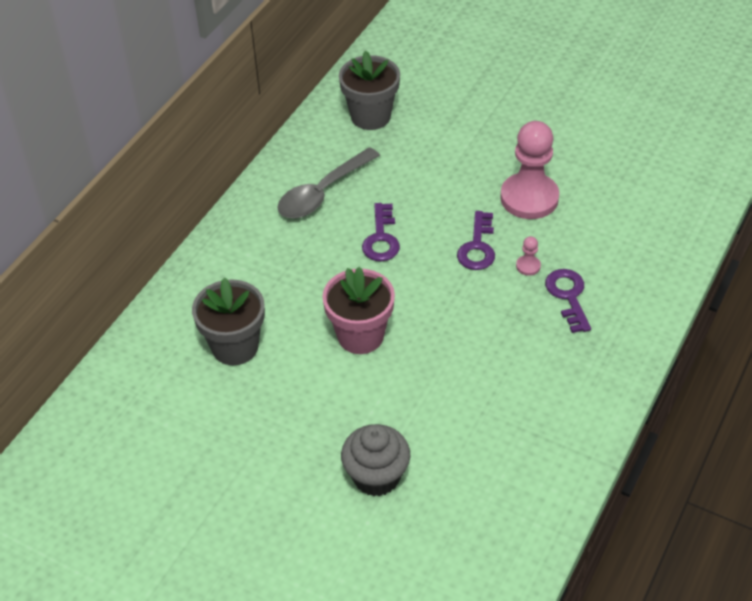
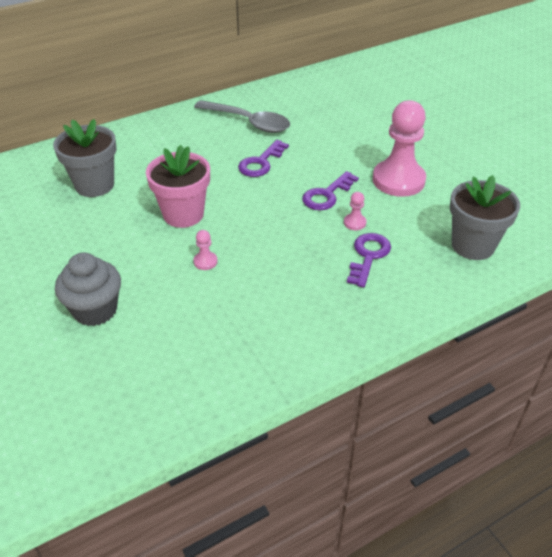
camera: 30 degrees right, 5 degrees down
grey spoon [277,147,380,218] -> grey spoon turned 135 degrees counterclockwise [194,100,290,133]
grey flower pot [339,51,400,130] -> grey flower pot moved to [450,175,520,260]
none -> pink pawn [193,230,218,270]

